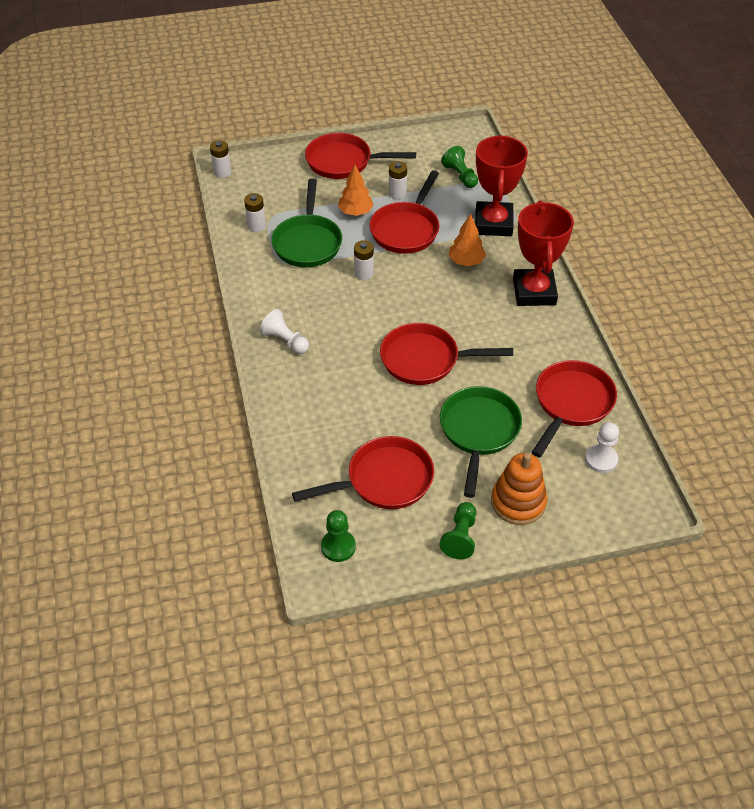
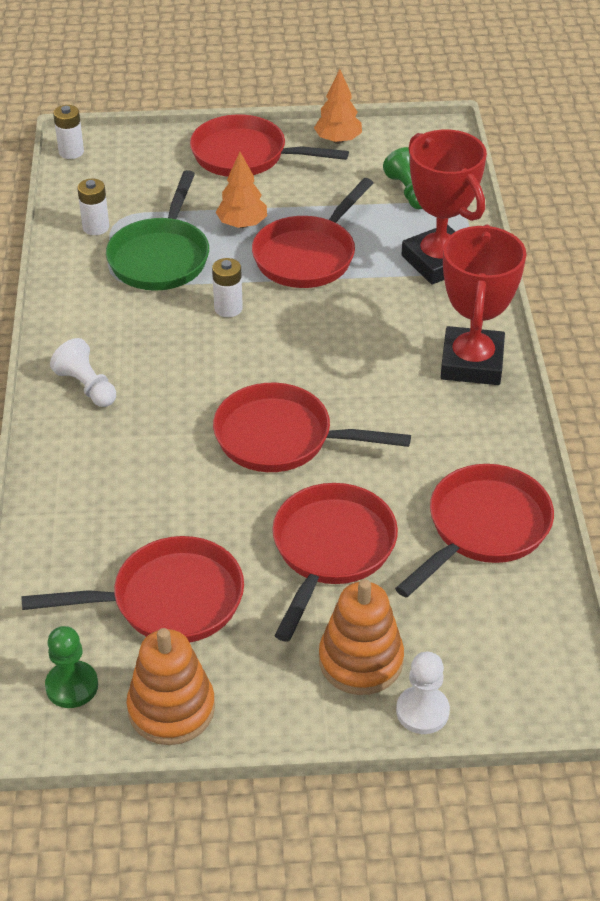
camera: 10 degrees right, 5 degrees down
white battery [389,161,407,199] -> none
green pan [440,386,522,498] -> red pan [272,483,398,642]
green pawn [440,502,476,559] -> none
orange tree [449,214,486,266] -> orange tree moved to [314,69,362,144]
red trophy [475,135,528,236] -> red trophy turned 45 degrees counterclockwise [401,129,487,284]
white pawn [585,422,619,473] -> white pawn moved to [396,652,450,734]
none -> orange stacking toy [127,628,215,745]

